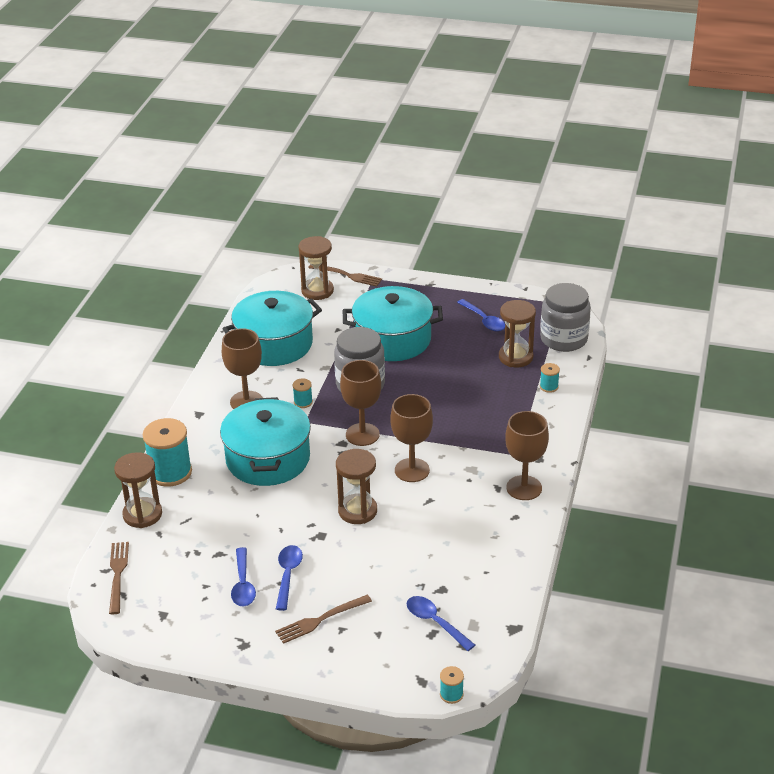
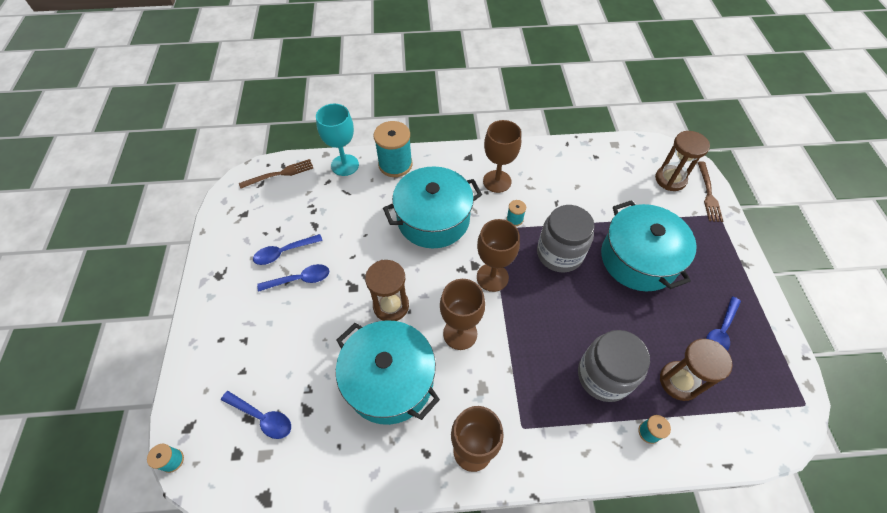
camera: 70 degrees right, 20 degrees up
brown hourglass [114,452,162,528] -> turquoise goblet [316,104,359,176]
turquoise pot [223,291,322,366] -> turquoise pot moved to [336,320,440,425]
brown fork [275,595,372,644] -> none
blue spoon [406,596,475,651] -> blue spoon turned 90 degrees clockwise [221,391,291,439]
grey jar [540,283,591,352] -> grey jar moved to [578,330,650,402]

